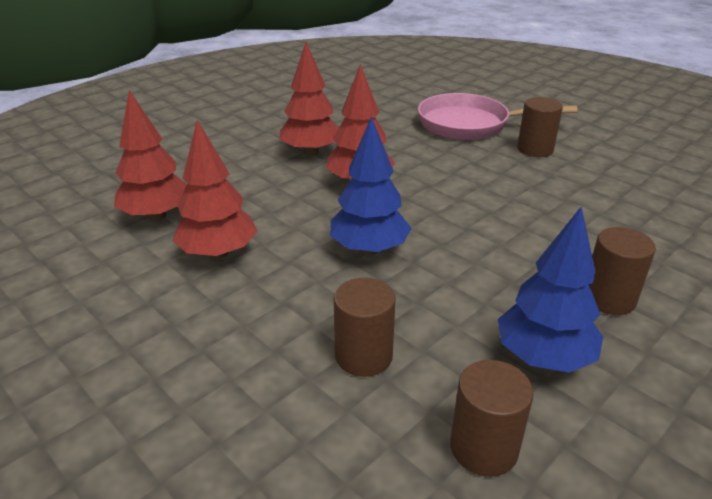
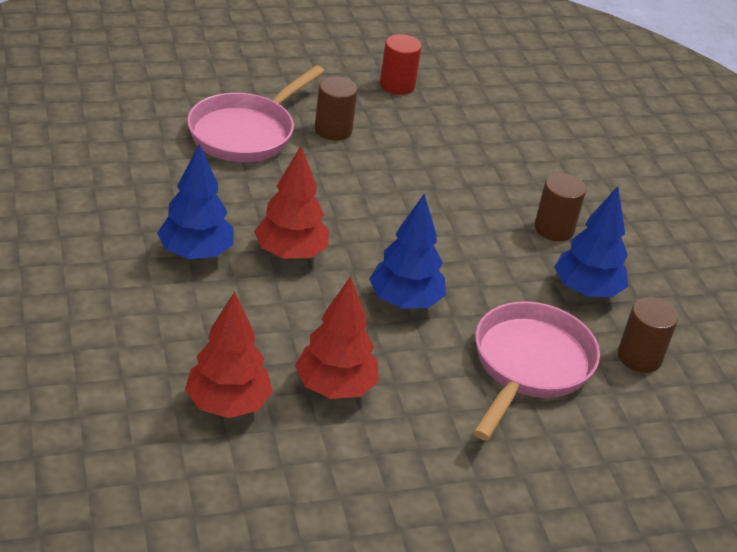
camera: 65 degrees left, 5 degrees up
red tree [280,42,339,156] -> blue tree [157,144,234,259]
brown cylinder [334,278,396,377] -> pink pan [473,301,600,441]
none -> red cylinder [380,34,422,95]

